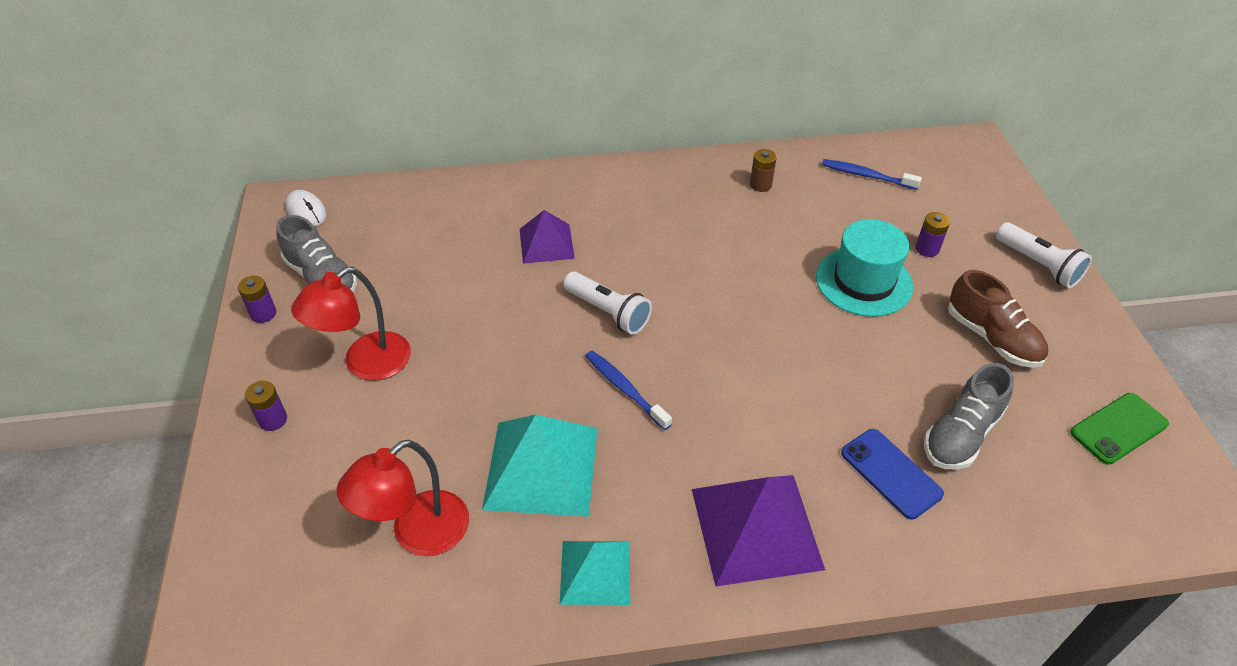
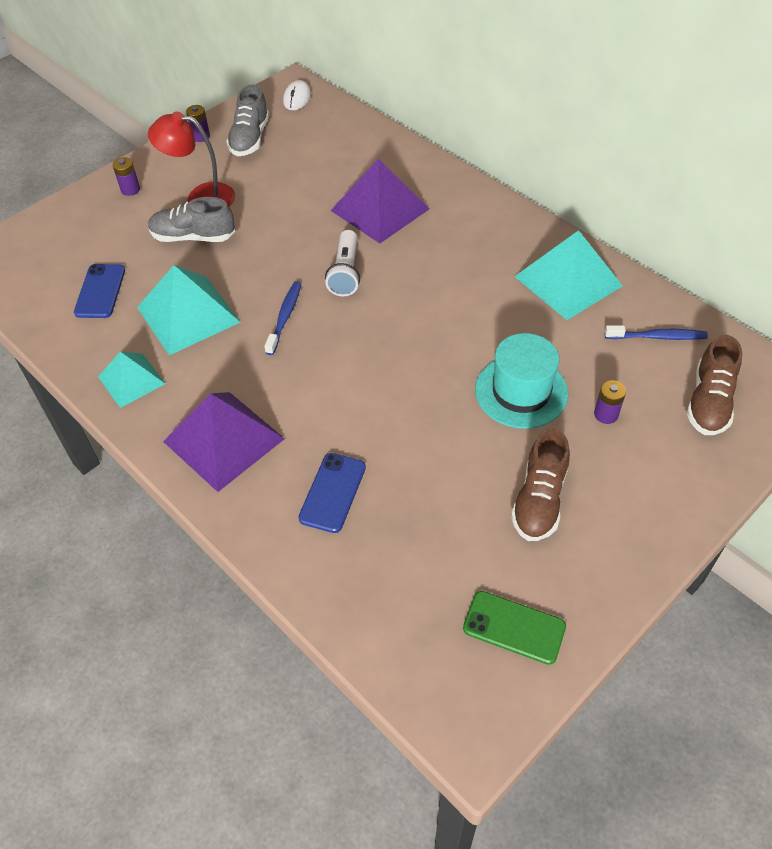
camera: 55 degrees right, 5 degrees up
red lamp [337,440,469,556] -> blue phone [74,264,125,318]
purple pyramid [520,210,575,264] -> purple pyramid [330,159,429,244], size x1.64
brown battery [750,149,777,192] -> turquoise pyramid [514,230,623,320]
blue toothbrush [822,159,922,190] -> blue toothbrush turned 105 degrees clockwise [605,325,708,340]
grey shoe [924,363,1014,470] -> grey shoe moved to [148,197,235,242]
white flashlight [996,222,1092,288] -> none
none -> brown shoe [687,335,742,435]

